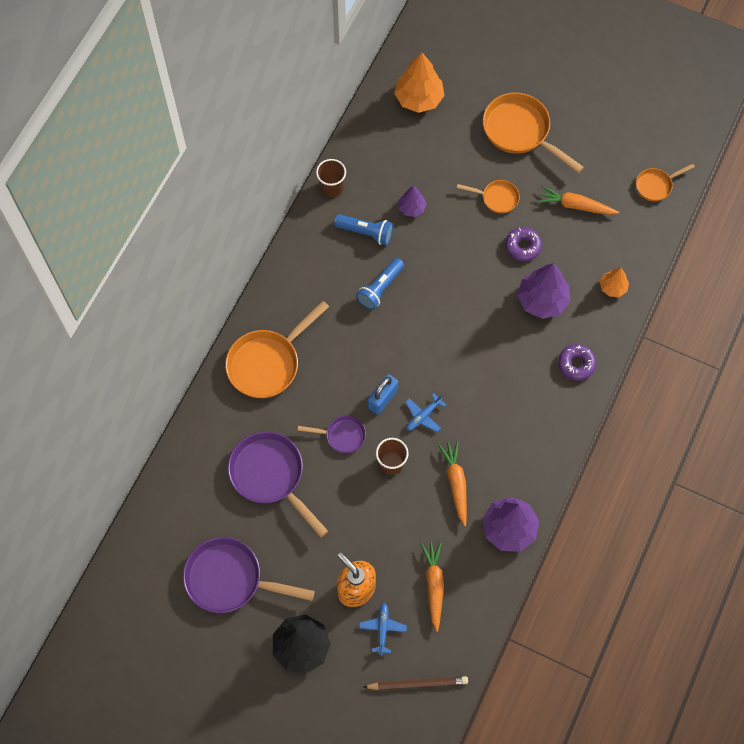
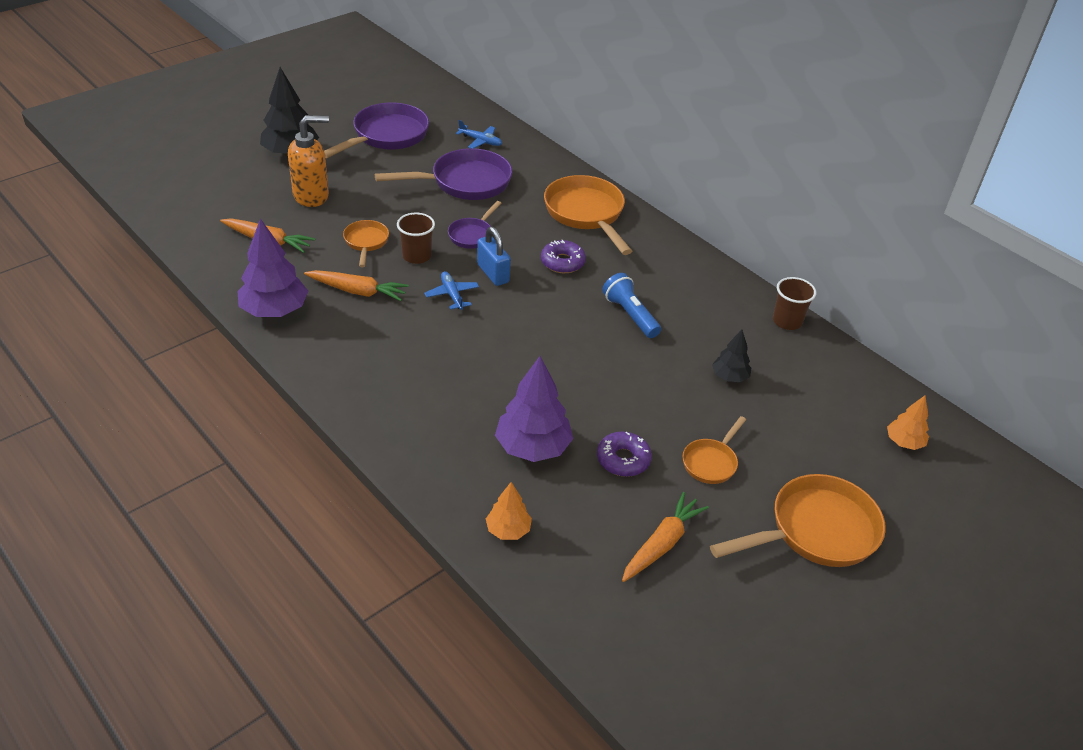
camera: 110 degrees right, 25 degrees down
blue flashlight [334,214,393,245] -> none
blue plane [359,603,407,655] -> blue plane moved to [456,120,502,148]
brown pencil [363,676,468,690] -> none
orange tree [394,52,444,113] -> orange tree [887,396,929,450], size x0.55
purple tree [399,186,427,217] -> black tree [712,330,751,382]
purple donut [558,344,597,380] -> purple donut moved to [541,240,586,273]
orange pan [636,164,695,202] -> orange pan moved to [343,220,389,267]

